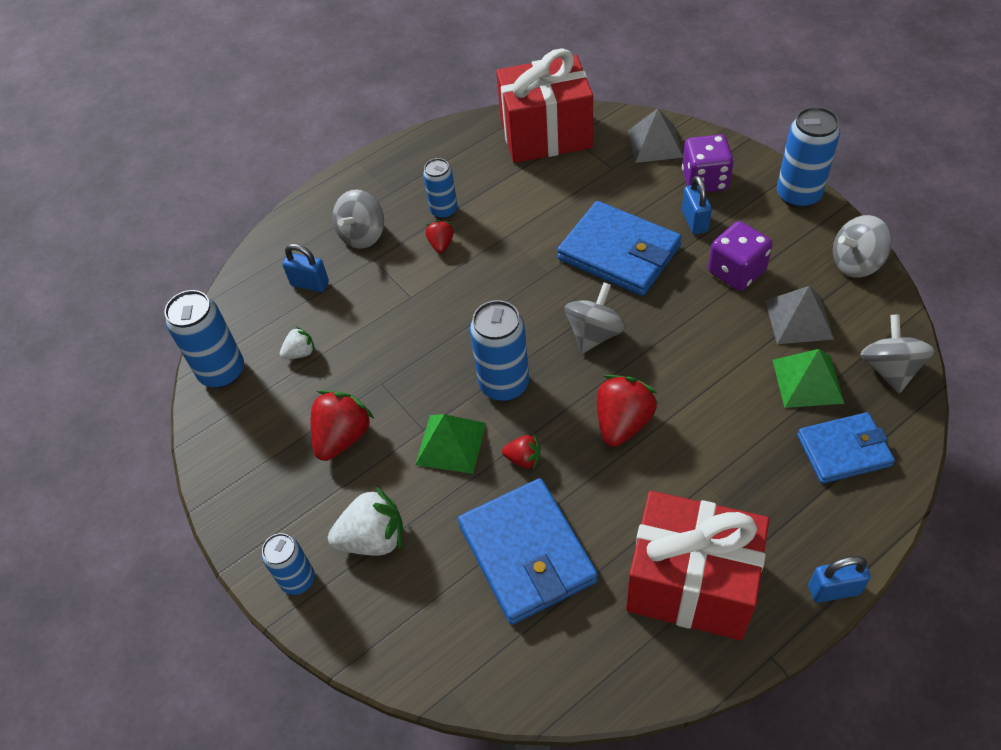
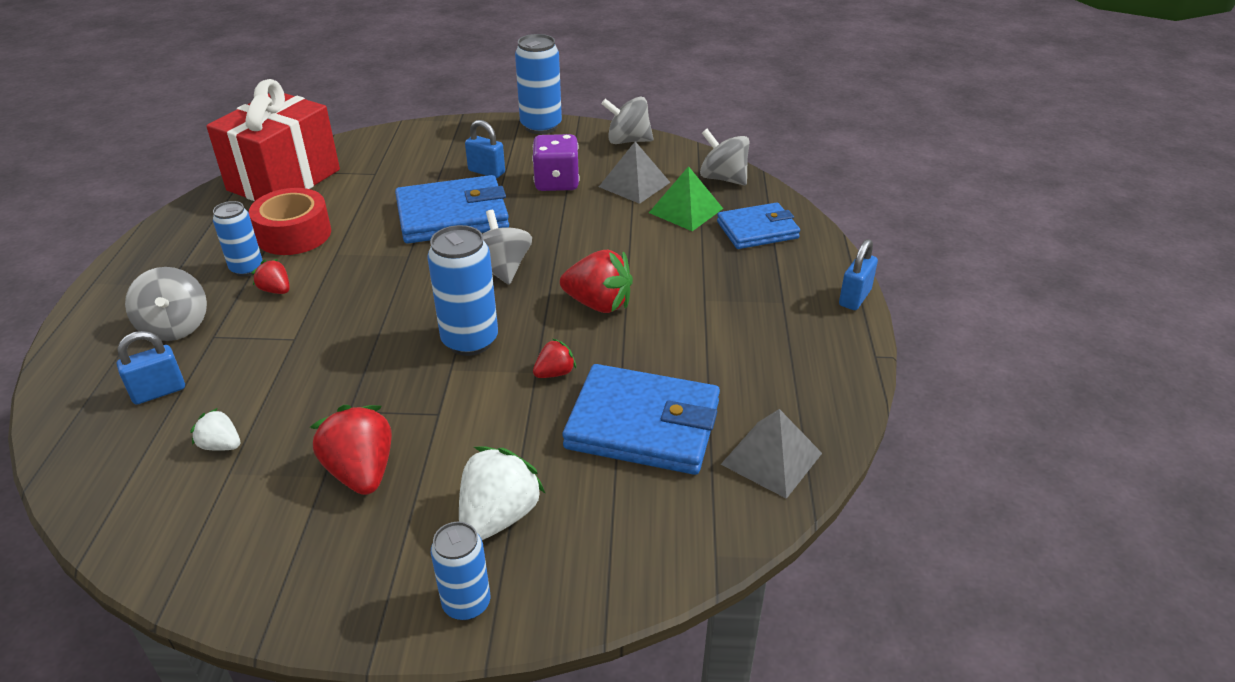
camera: 55 degrees left, 15 degrees down
blue can [164,290,244,388] -> none
white strawberry [280,326,315,359] -> white strawberry turned 75 degrees counterclockwise [190,408,240,451]
green pyramid [415,414,486,474] -> none
red strawberry [597,375,658,447] -> red strawberry turned 135 degrees clockwise [560,250,633,313]
red gift [626,491,769,640] -> none
grey pyramid [628,108,683,163] -> grey pyramid moved to [721,409,822,499]
purple dice [682,134,734,192] -> none
blue wallet [797,412,895,484] -> blue wallet turned 45 degrees clockwise [717,202,800,249]
grey spinning top [833,215,892,278] -> grey spinning top turned 75 degrees clockwise [601,97,653,144]
none -> red tape [249,188,331,255]

